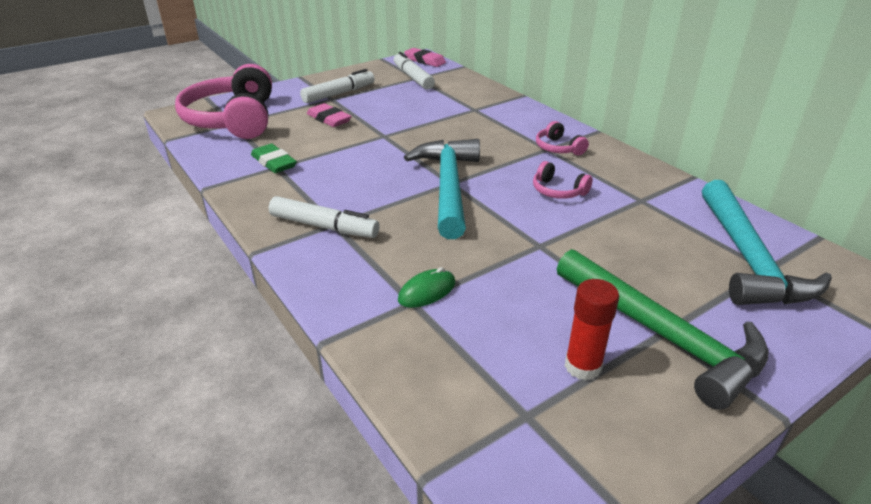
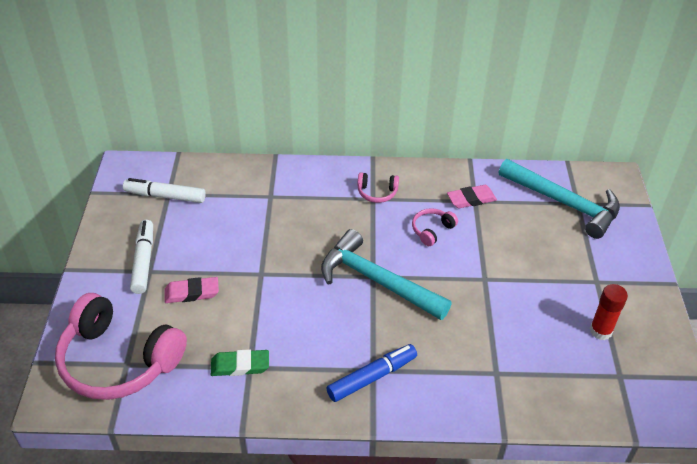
camera: 55 degrees left, 10 degrees up
white marker [269,196,380,238] -> blue marker [326,344,417,402]
green mouse [398,267,455,308] -> none
pink eraser [404,48,446,67] -> pink eraser moved to [447,185,497,208]
pink headphones [533,161,593,199] -> pink headphones turned 150 degrees clockwise [412,208,458,246]
green hammer [557,249,769,410] -> none

